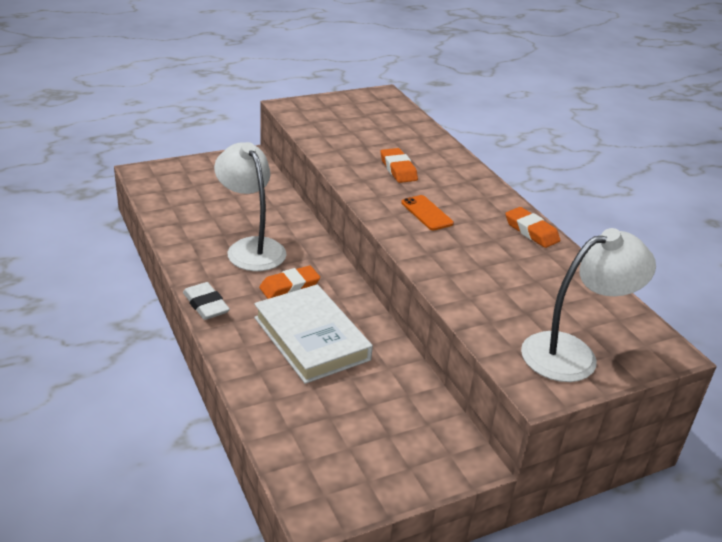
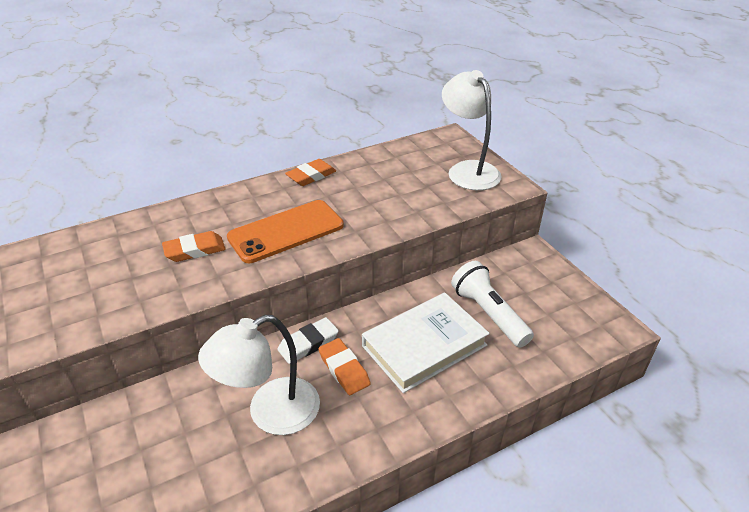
camera: 90 degrees left, 5 degrees up
white eraser [183,282,230,320] -> white eraser moved to [277,317,339,364]
orange phone [401,195,454,230] -> orange phone [227,200,344,263], size x1.89
none -> white flashlight [451,261,534,348]

